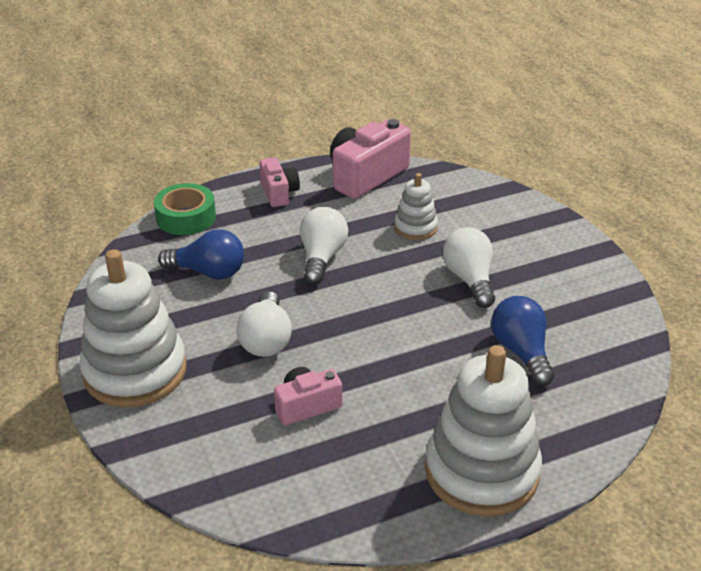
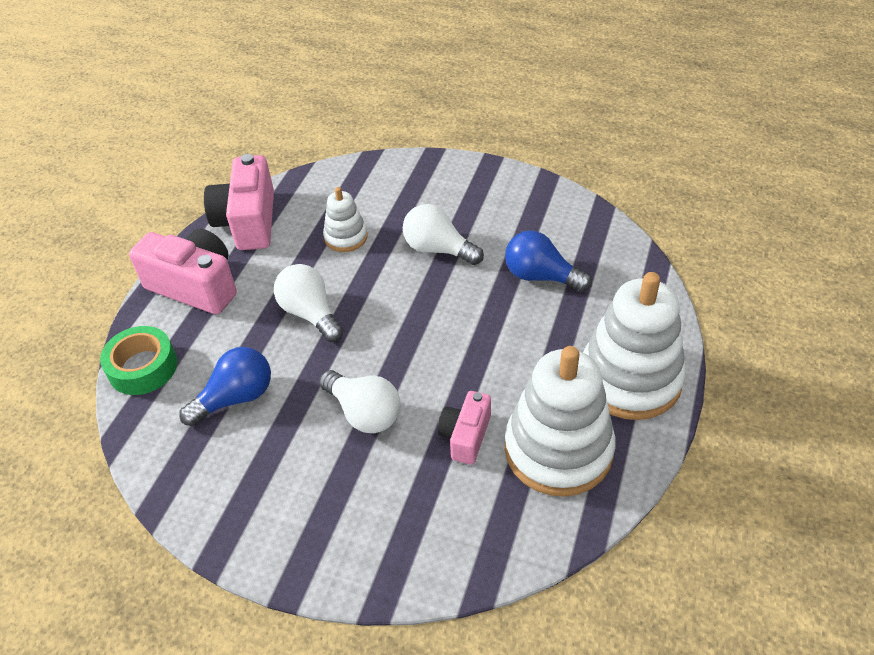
camera: 45 degrees left, 10 degrees up
white stacking toy [79,249,187,408] -> white stacking toy moved to [505,346,616,497]
pink camera [259,157,300,207] -> pink camera [129,228,237,315], size x1.73

